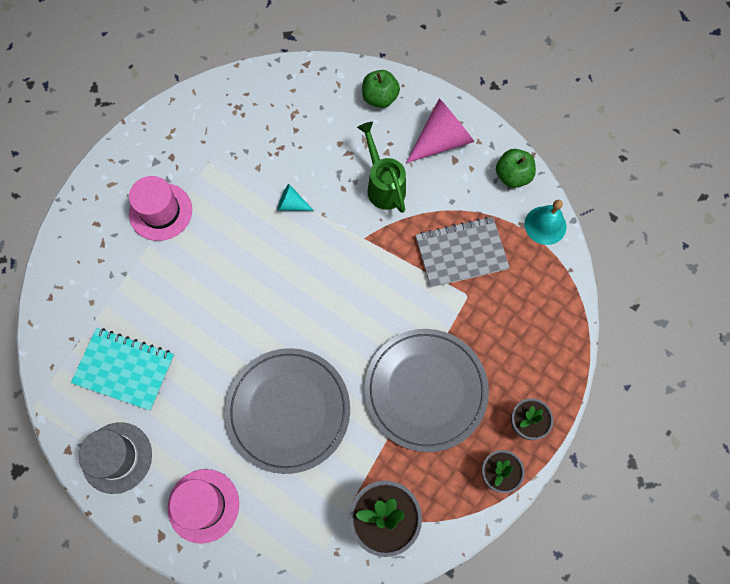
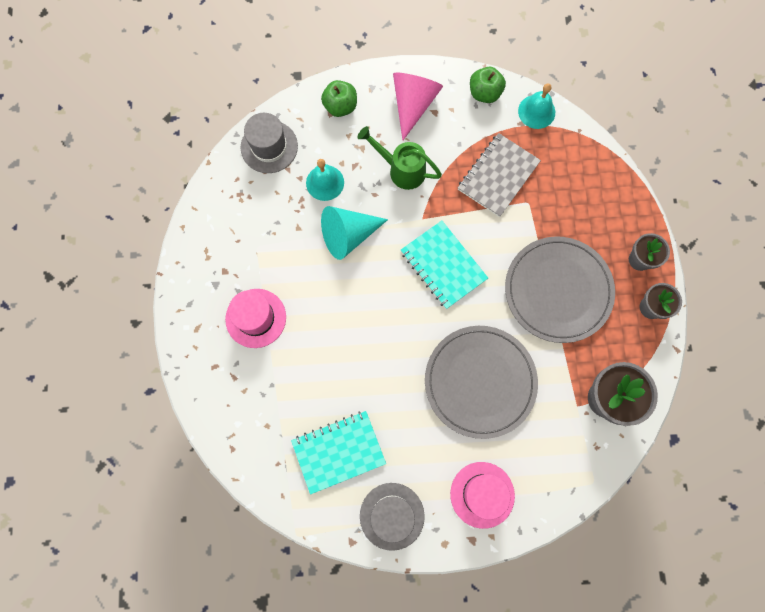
camera: 40 degrees left, 5 degrees up
turquoise cone [277,184,314,211] -> turquoise cone [321,206,388,260], size x1.97
none -> grey hat [241,113,298,173]
none -> turquoise bell [306,159,344,201]
none -> turquoise notebook [401,221,488,309]

